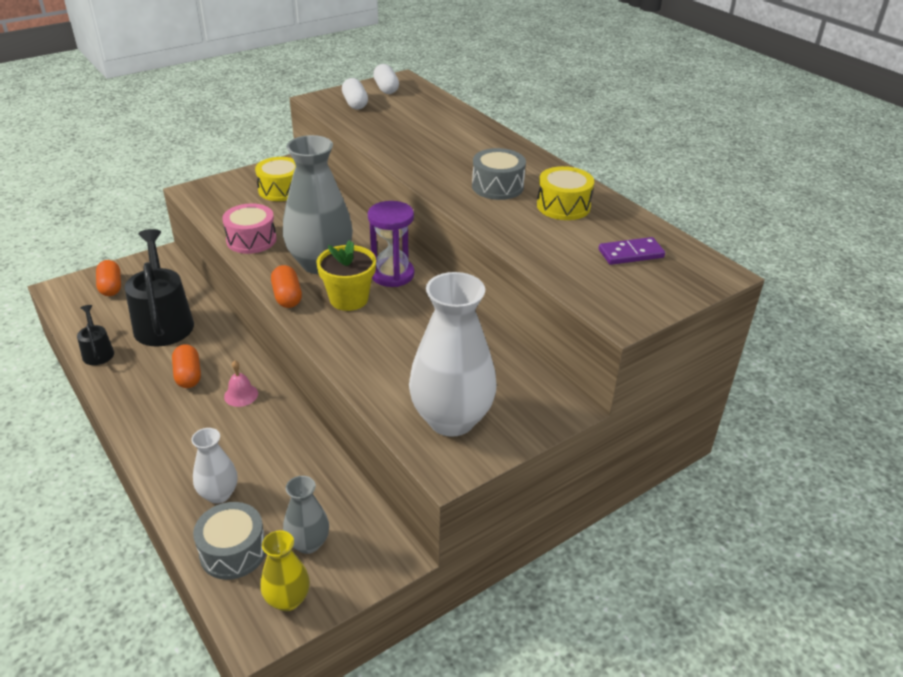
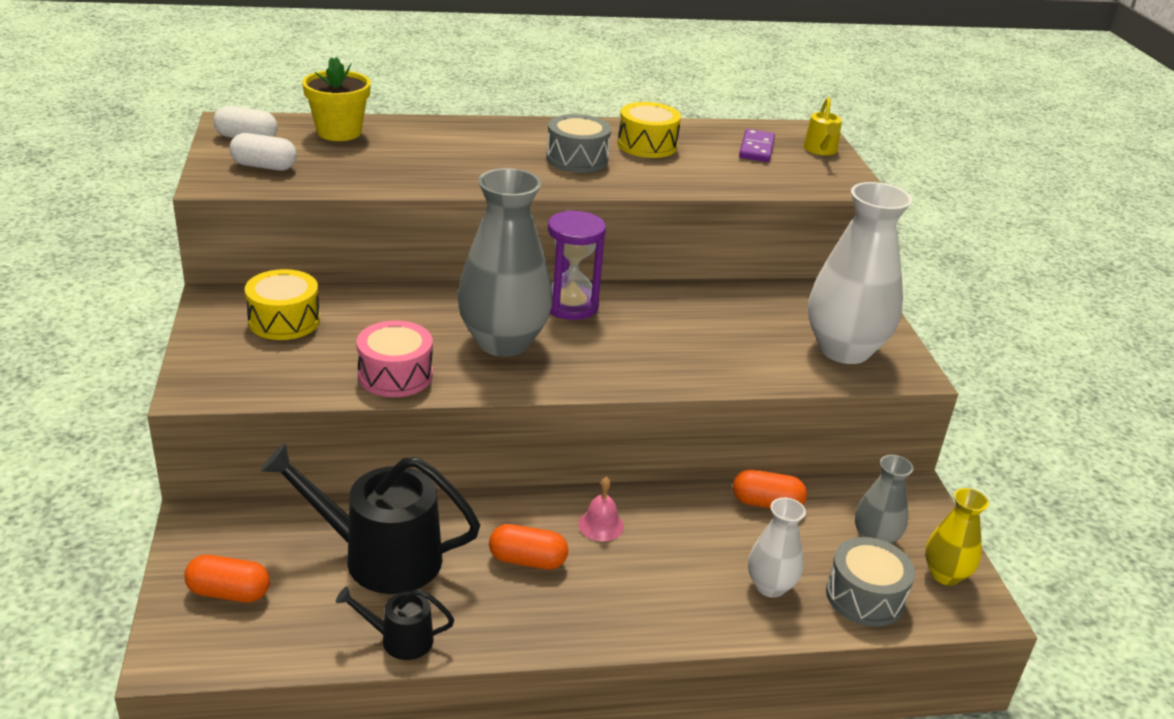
camera: 65 degrees left, 5 degrees down
orange capsule [271,265,302,308] -> orange capsule moved to [733,470,807,509]
yellow flower pot [317,240,376,311] -> yellow flower pot moved to [302,57,371,141]
none -> yellow watering can [803,97,842,155]

